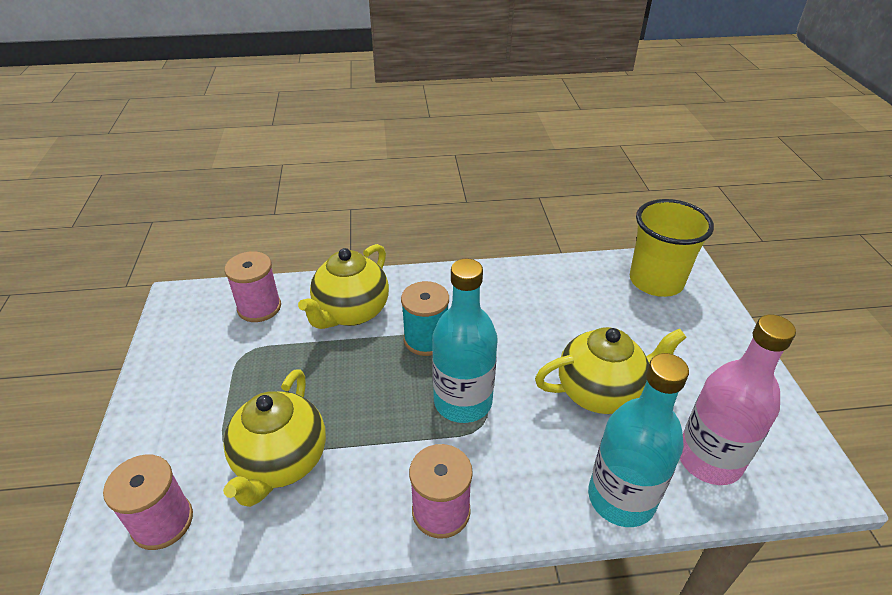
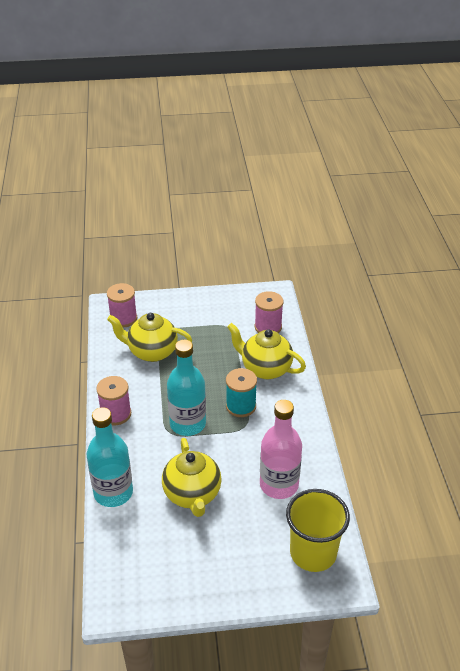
camera: 90 degrees right, 0 degrees up
pink bottle [680,315,796,485] -> pink bottle moved to [260,400,302,499]

